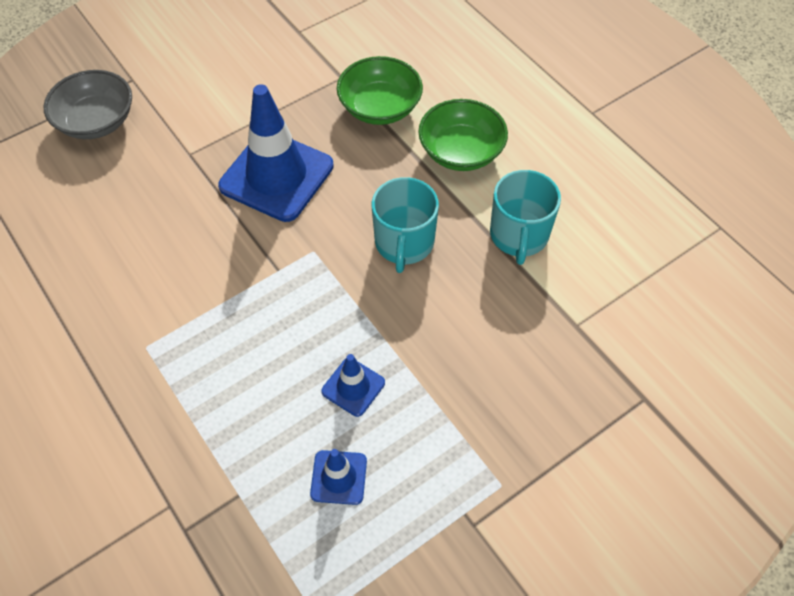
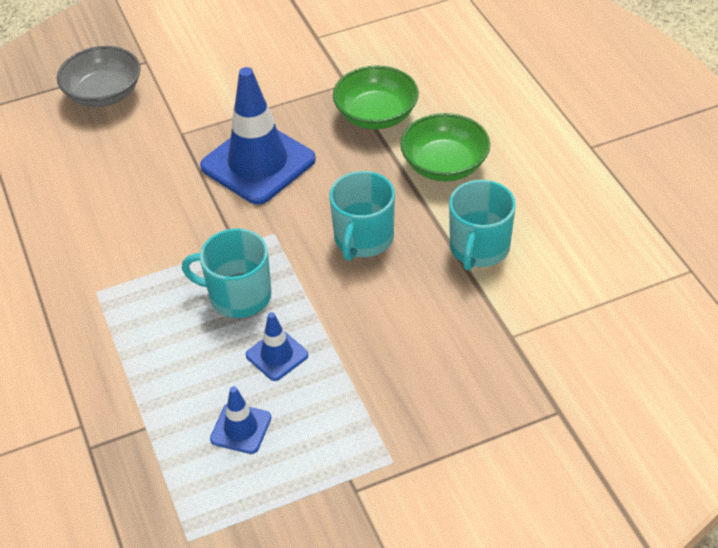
camera: 15 degrees right, 10 degrees down
none -> turquoise mug [182,228,272,318]

